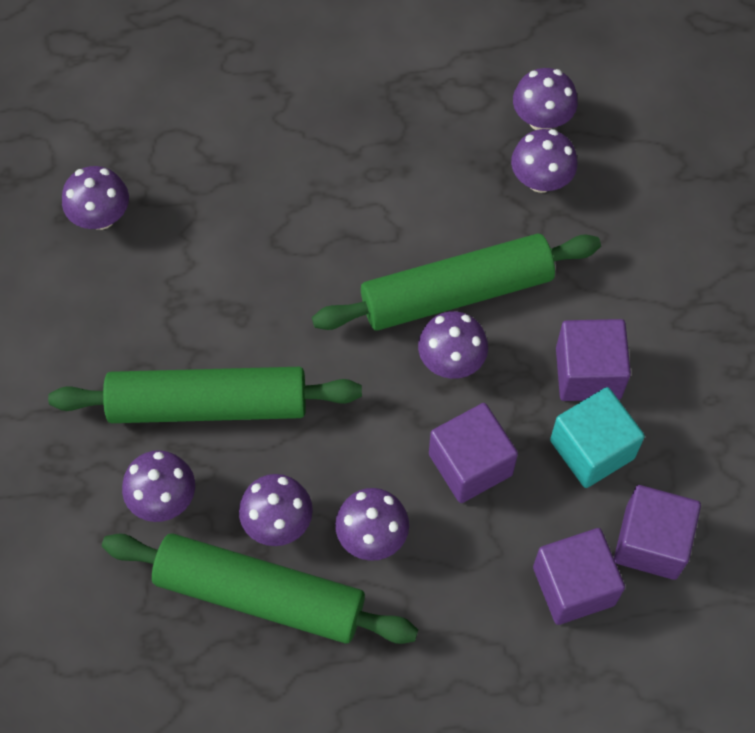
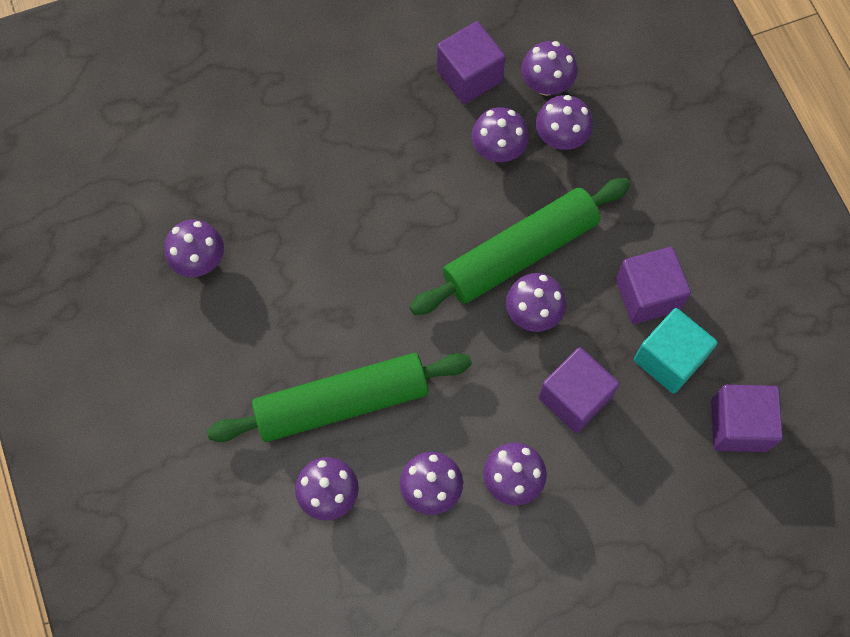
camera: 15 degrees left, 5 degrees up
green rolling pin [102,533,418,644] -> none
purple cube [533,528,625,625] -> purple cube moved to [437,21,506,104]
none -> purple mushroom [471,107,529,162]

